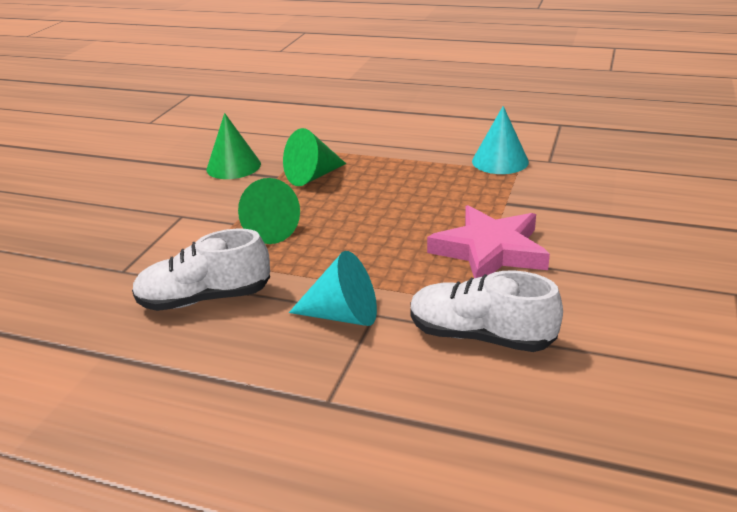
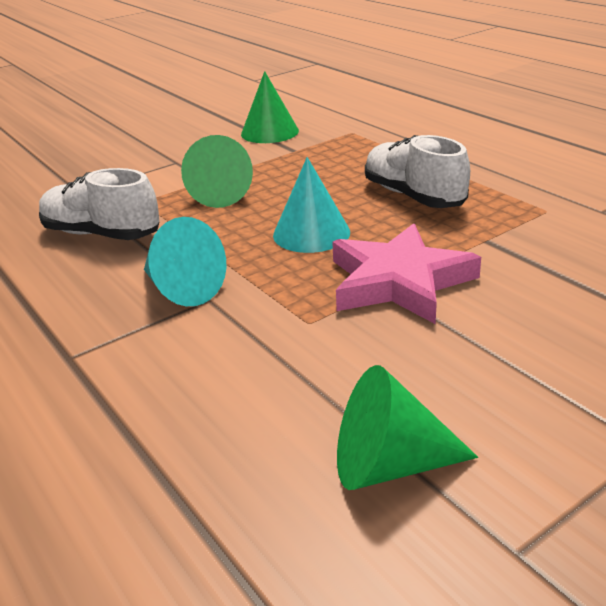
camera: 35 degrees right, 0 degrees up
green cone [283,128,346,186] -> green cone moved to [337,365,478,490]
white shoe [410,270,563,352] -> white shoe moved to [365,135,470,208]
turquoise cone [472,106,529,174] -> turquoise cone moved to [273,157,350,253]

